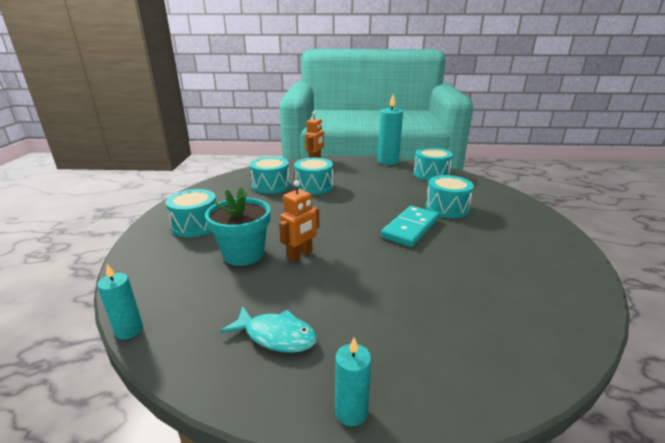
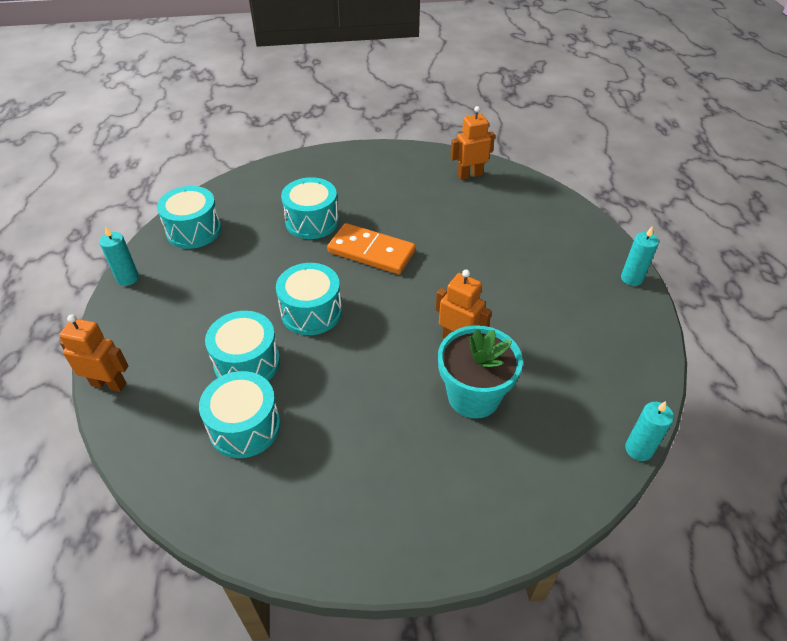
camera: 100 degrees left, 20 degrees up
turquoise drum [165,189,216,237] -> turquoise drum moved to [276,263,342,335]
turquoise fish [220,306,317,353] -> none
turquoise candle [378,95,403,165] -> turquoise candle [99,226,139,286], size x0.57
turquoise domino [381,206,439,247] -> orange domino [327,223,416,274]
none -> orange robot [450,106,495,180]

